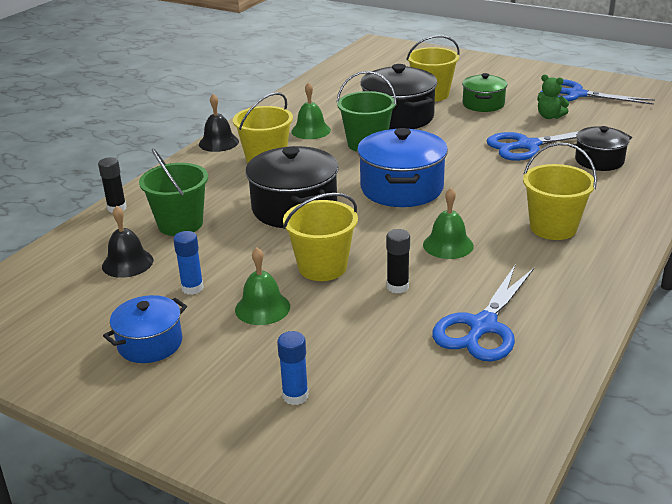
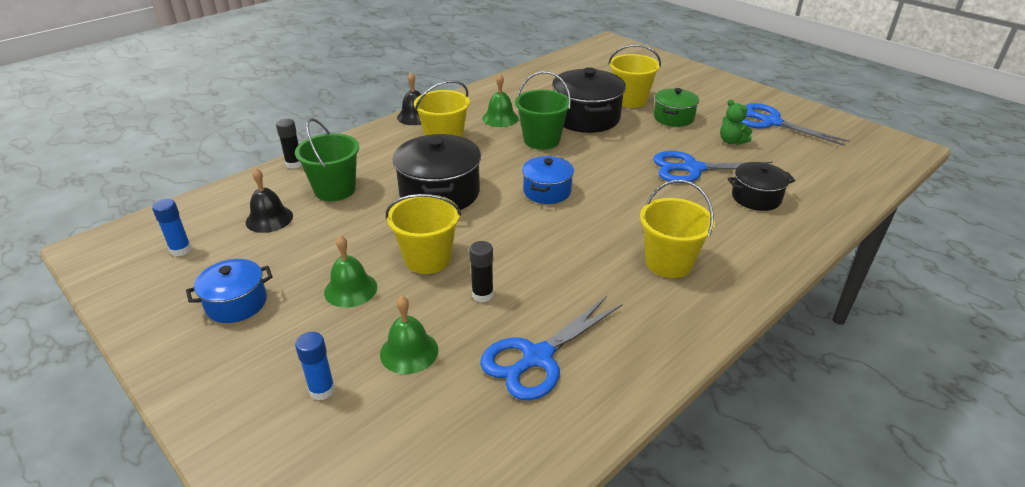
camera: 15 degrees right, 5 degrees up
blue glue stick [173,231,204,295] -> blue glue stick moved to [152,199,191,256]
blue pot [357,128,448,207] -> blue pot [522,156,574,204], size x0.60
green bell [423,188,474,259] -> green bell moved to [380,296,438,374]

